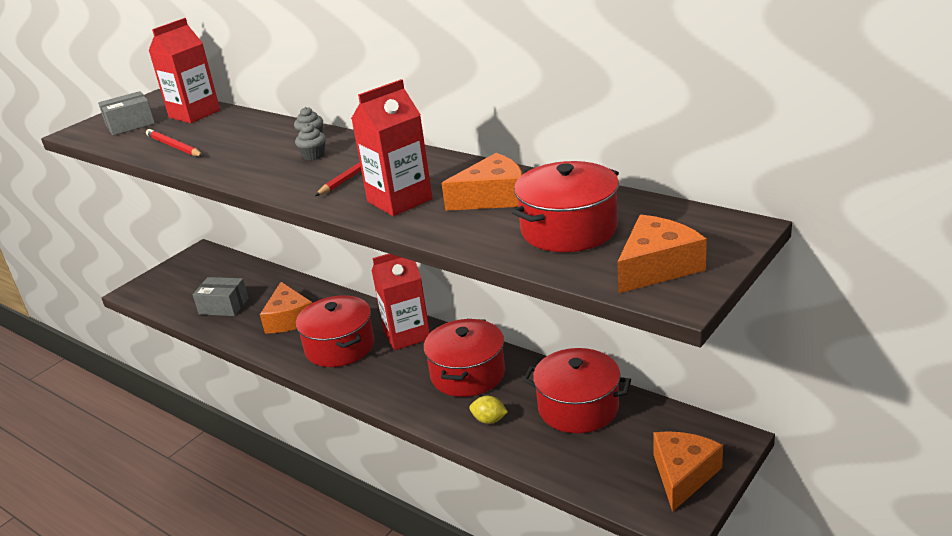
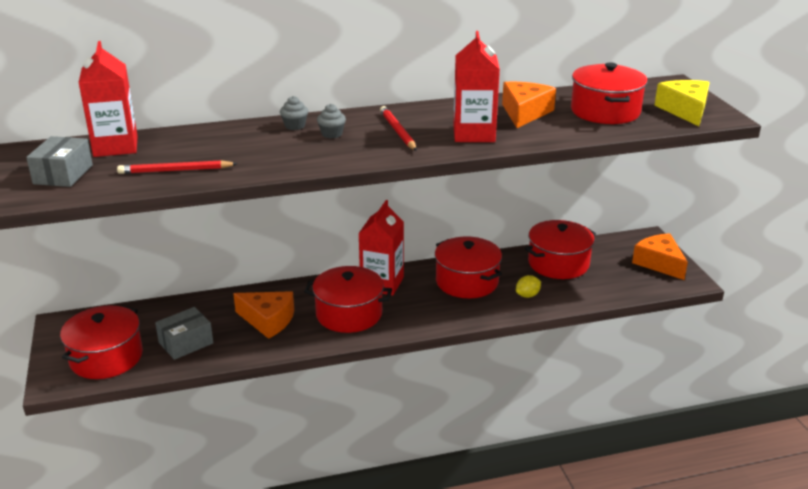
camera: 55 degrees left, 0 degrees up
orange cheese [617,215,707,294] -> yellow cheese [654,80,710,126]
none -> red pot [60,305,143,379]

